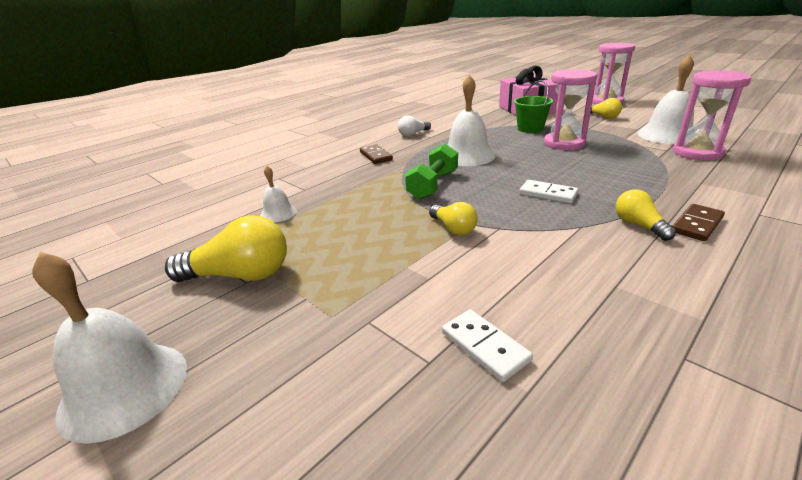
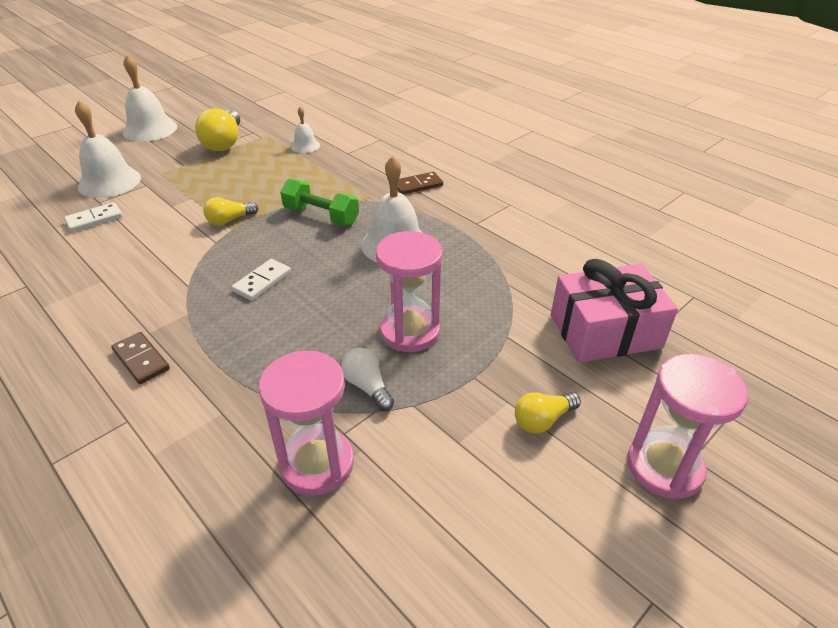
camera: 90 degrees right, 10 degrees up
white light bulb [398,115,431,136] -> white light bulb moved to [341,348,394,411]
green bucket [514,80,553,133] -> none
yellow light bulb [615,189,676,241] -> none
white bell [638,54,694,144] -> white bell moved to [75,100,141,198]

